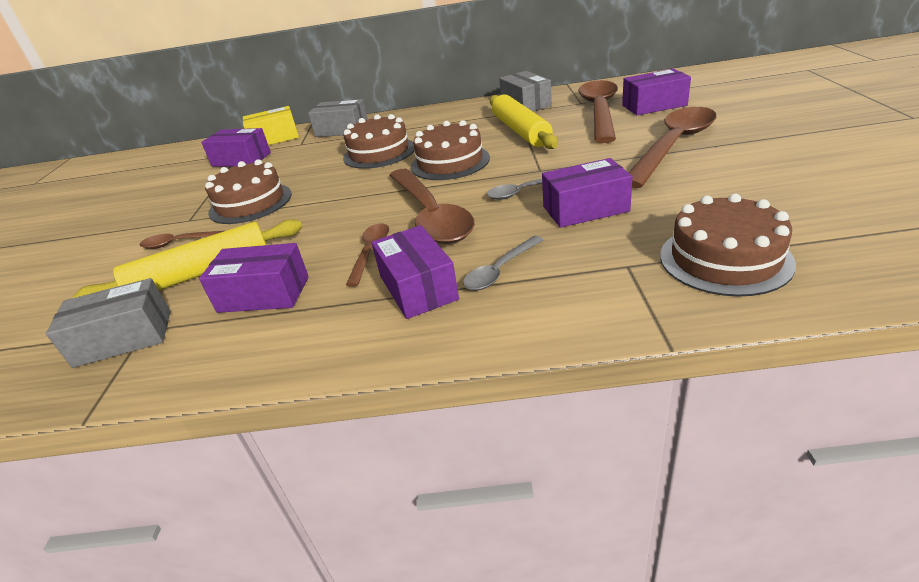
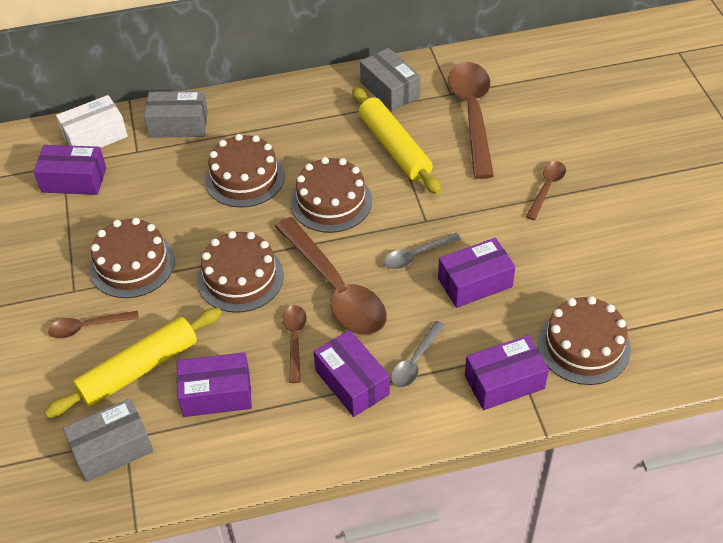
camera: 15 degrees left, 15 degrees up
yellow box [243,106,299,145] -> white box [56,95,128,148]
purple box [622,69,691,115] -> purple box moved to [465,335,549,410]
brown spoon [628,107,717,188] -> brown spoon [526,161,566,220], size x0.48
none -> brown cake [197,231,284,313]

